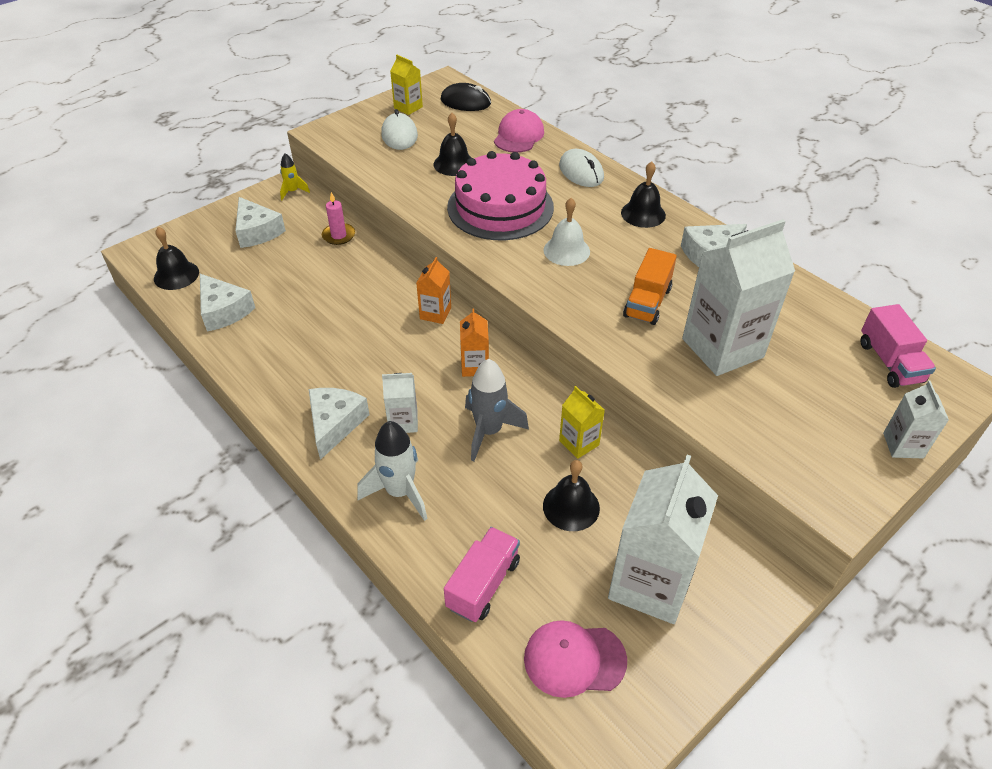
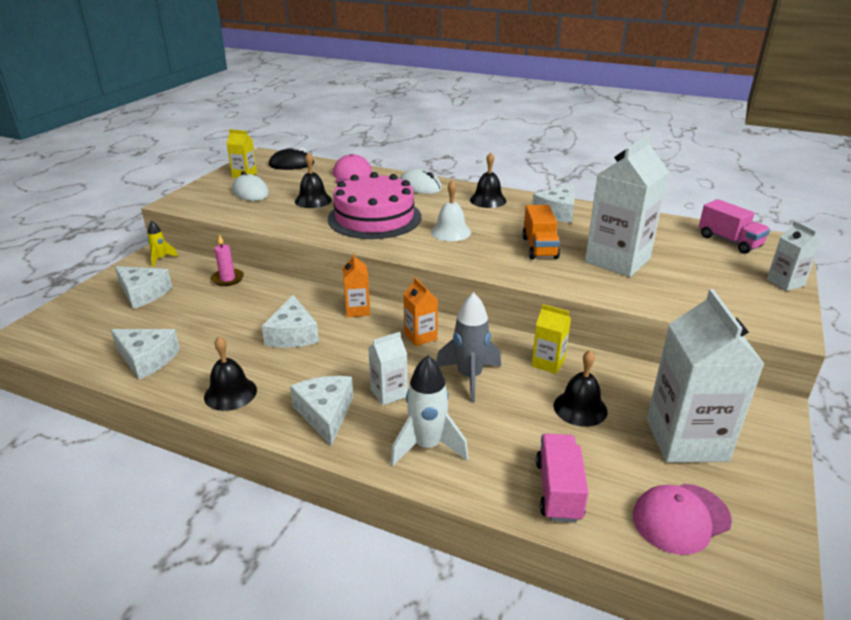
camera: 25 degrees left, 15 degrees down
black bell [154,227,199,290] -> black bell moved to [204,336,257,411]
none -> white cheese [262,295,319,348]

